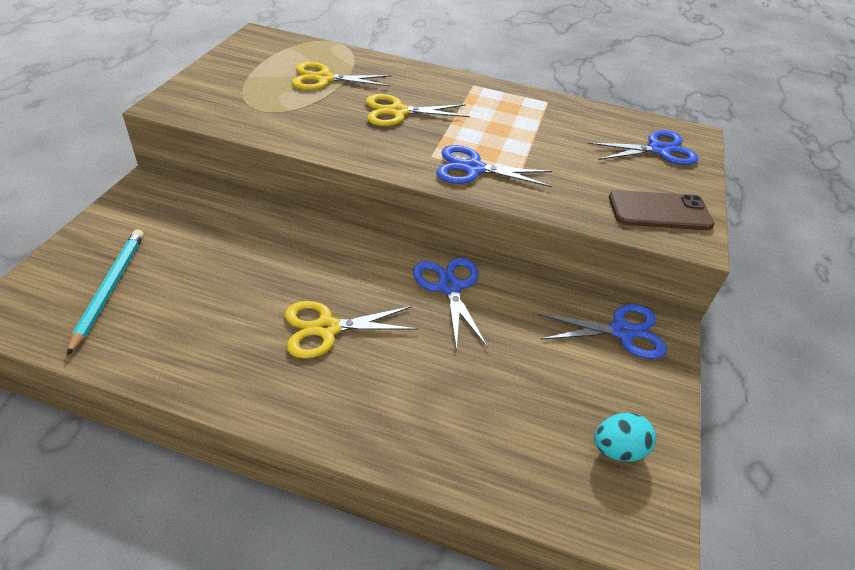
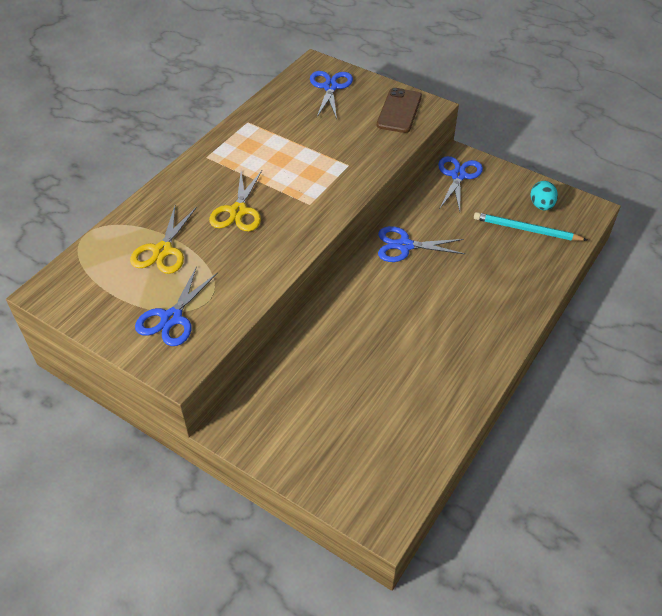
camera: 70 degrees left, 5 degrees up
turquoise pencil [67,229,144,356] -> turquoise pencil moved to [474,212,587,241]
yellow scissors [285,301,418,359] -> none
blue scissors [436,145,552,187] -> blue scissors moved to [135,266,218,346]

